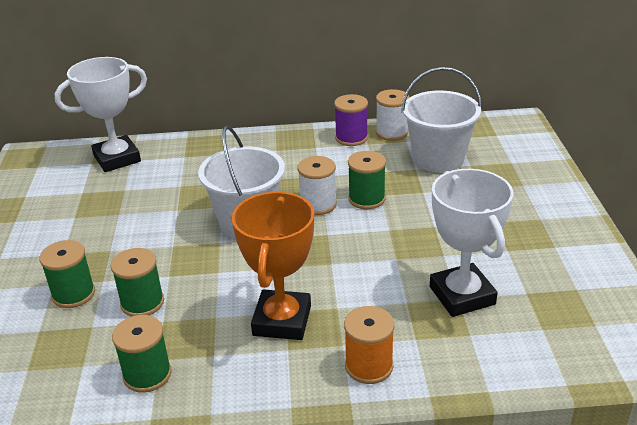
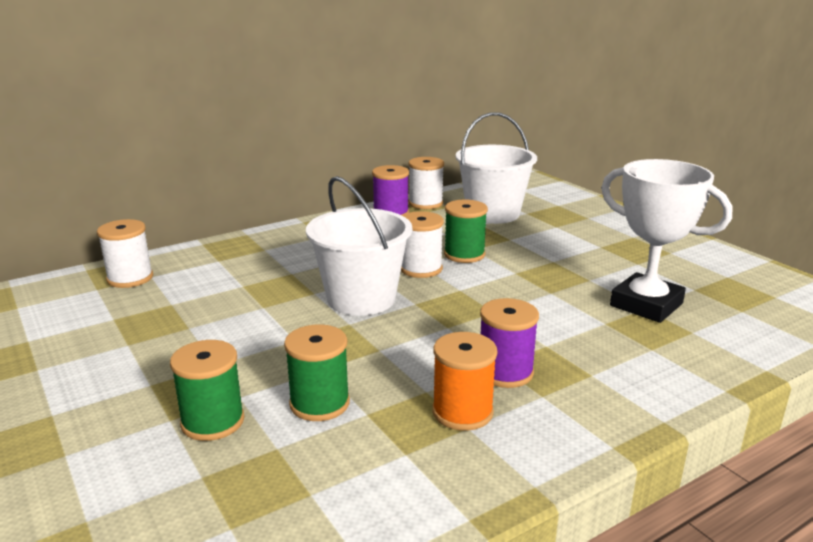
camera: 30 degrees left, 10 degrees down
white trophy [55,57,147,172] -> white spool [97,219,153,288]
green spool [112,315,172,393] -> none
orange trophy [232,192,314,340] -> purple spool [480,298,539,388]
orange spool [344,306,395,384] -> orange spool moved to [432,332,497,431]

